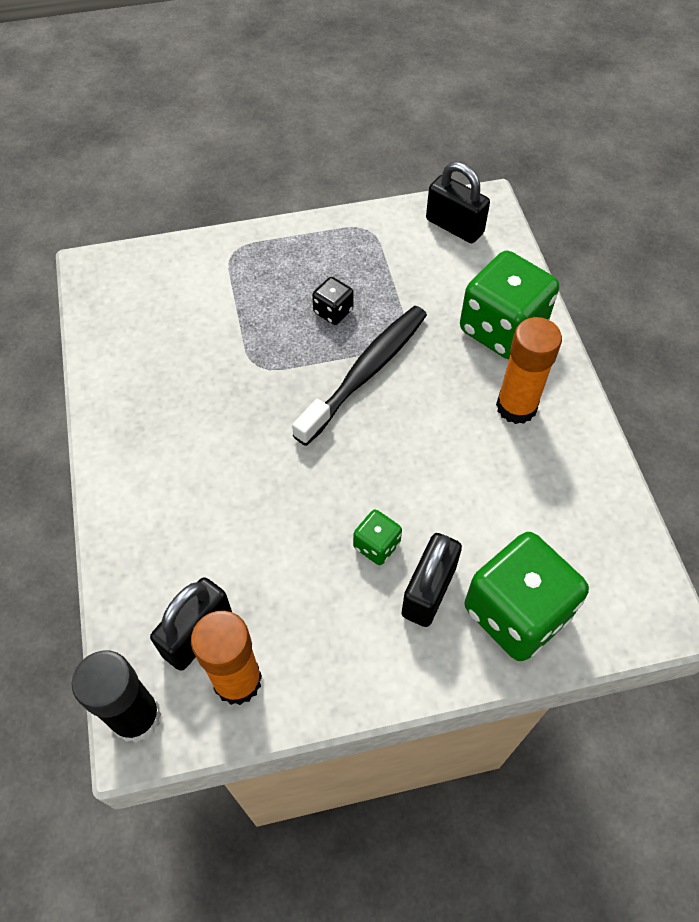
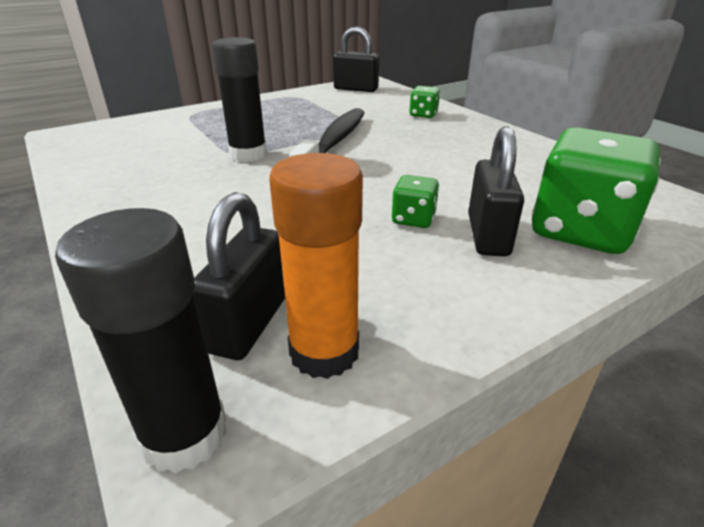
camera: 20 degrees left, 25 degrees down
black dice [312,277,354,325] -> none
green dice [460,251,559,359] -> green dice [409,86,440,118], size x0.46
orange glue stick [496,317,562,424] -> none
none -> black glue stick [212,37,267,162]

